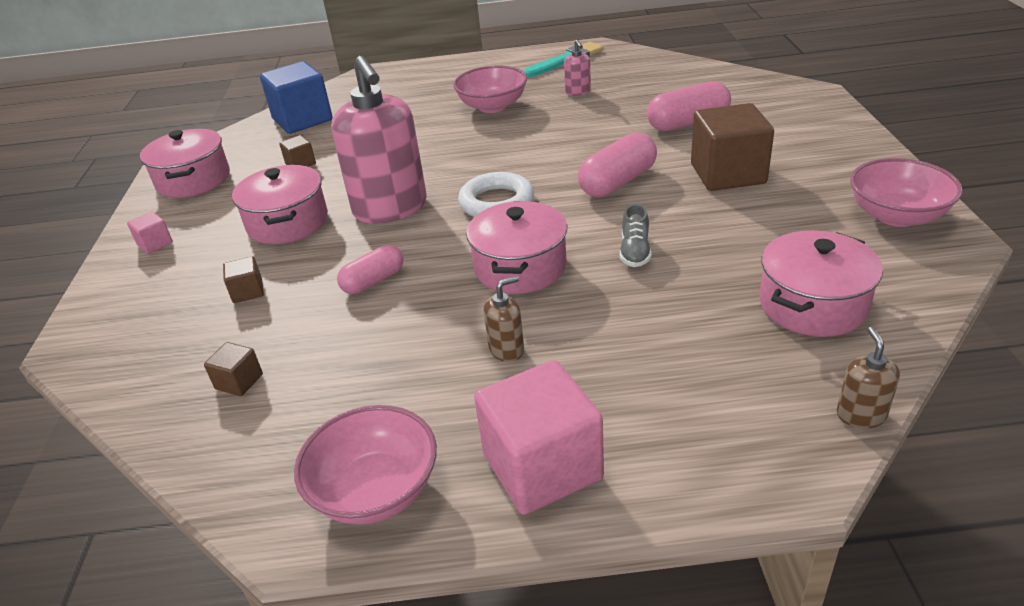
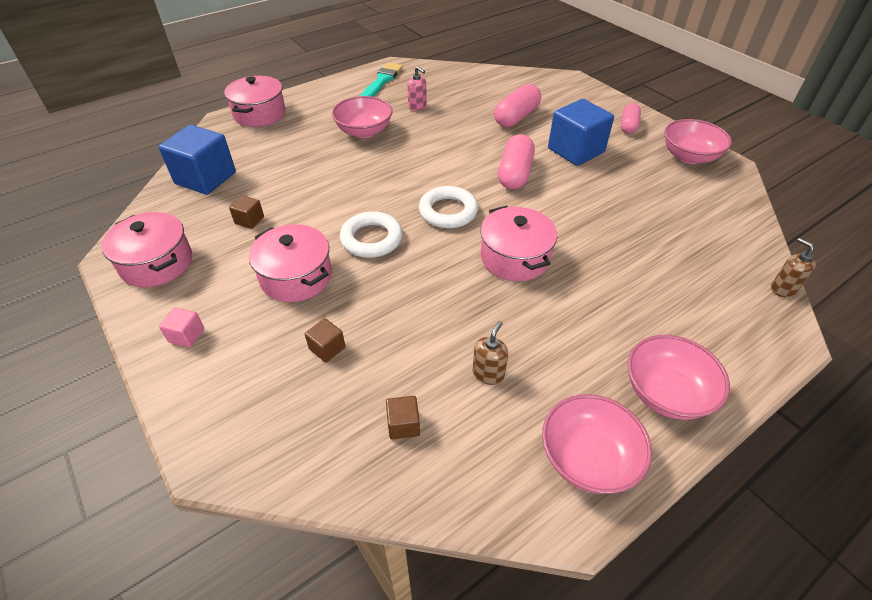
camera: 35 degrees left, 10 degrees up
pink soap dispenser [331,56,427,224] -> white ring [340,211,402,258]
pink capsule [337,245,404,294] -> pink capsule moved to [621,103,641,134]
pink cube [474,360,604,515] -> pink bowl [627,335,730,420]
brown soap dispenser [484,276,524,362] -> brown soap dispenser moved to [473,321,508,385]
grey shoe [620,204,651,267] -> none
brown cube [691,103,774,191] -> blue cube [548,99,614,166]
pink pot [760,230,883,337] -> pink pot moved to [224,76,286,127]

